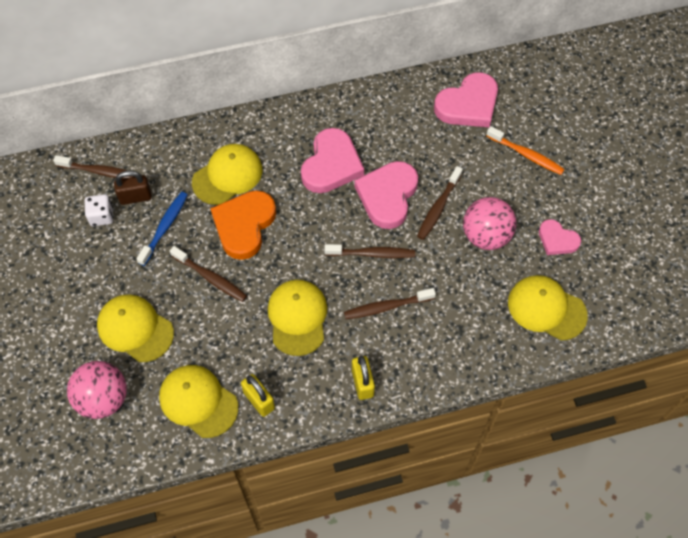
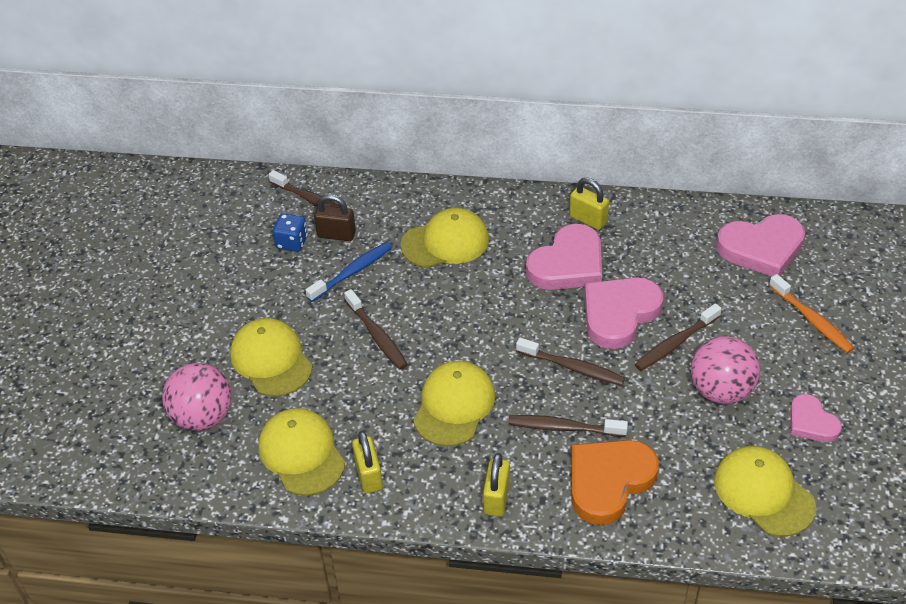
camera: 25 degrees right, 15 degrees down
white dice [85,194,113,226] -> blue dice [273,214,308,252]
orange heart [210,190,276,260] -> orange heart moved to [572,440,659,525]
none -> yellow padlock [569,177,609,230]

